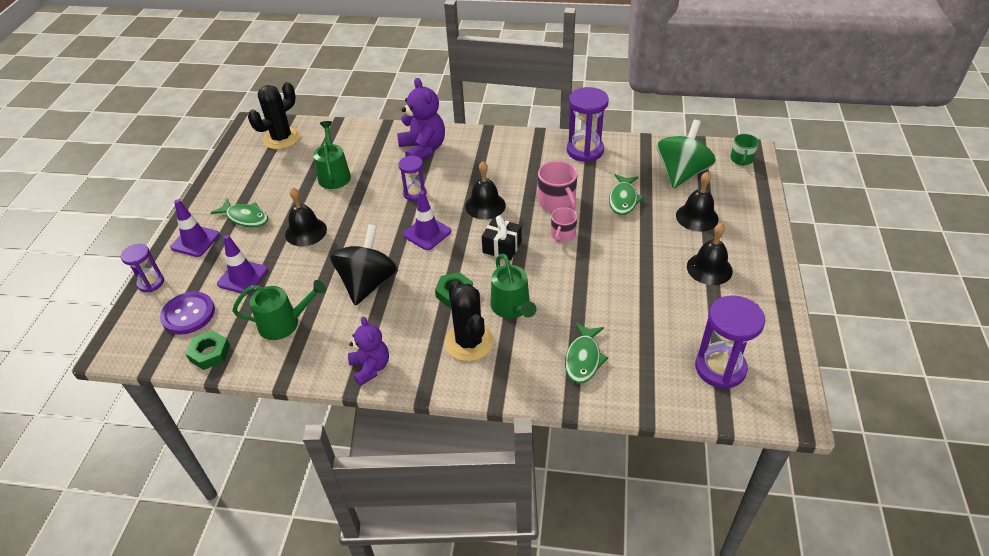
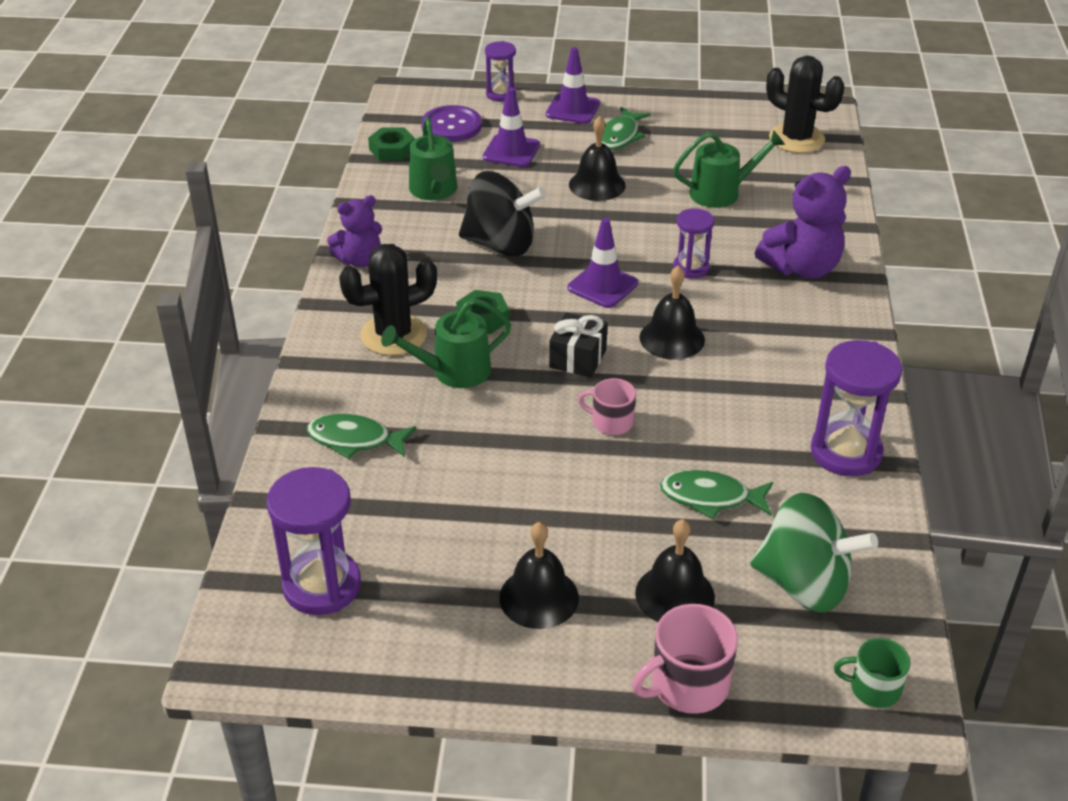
camera: 85 degrees right, 5 degrees down
pink mug [538,161,578,212] -> pink mug moved to [632,604,738,714]

